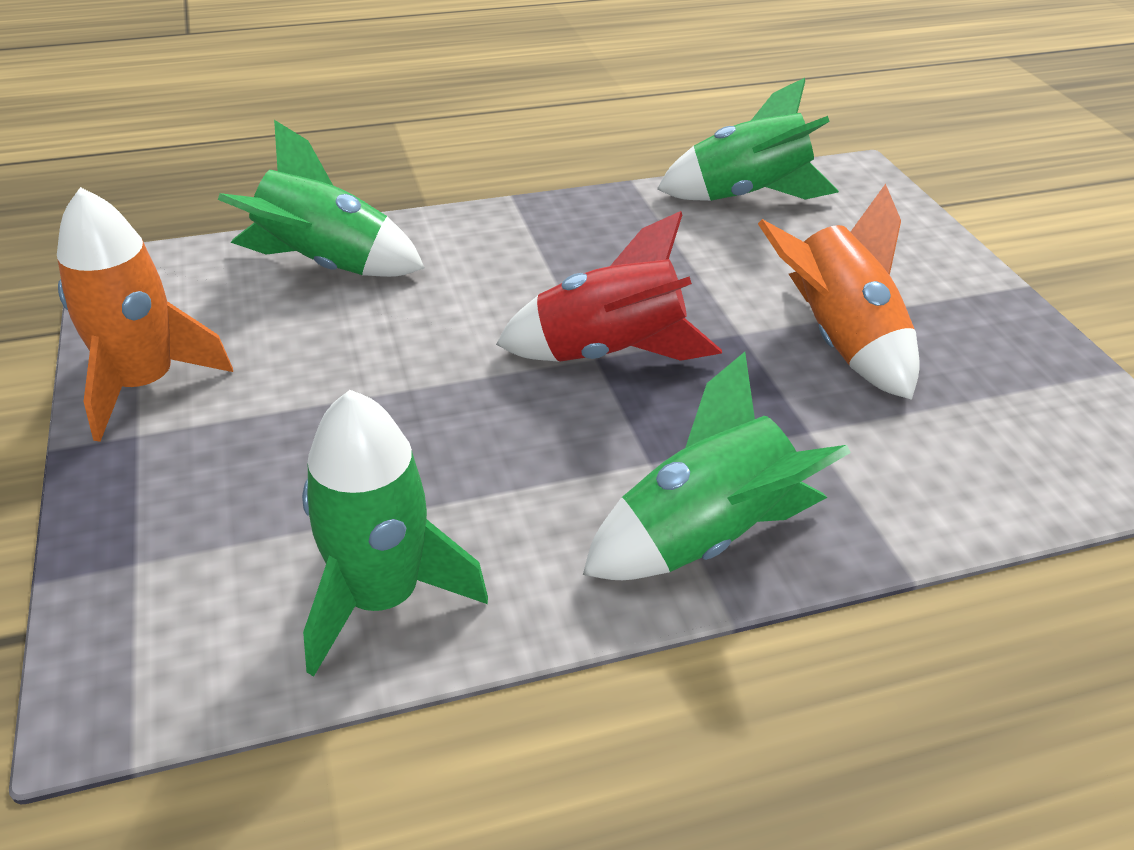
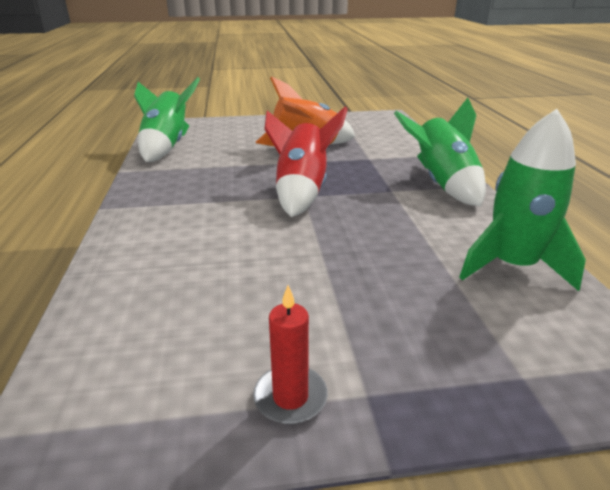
camera: 80 degrees left, 10 degrees down
orange rocket [57,187,233,442] -> red candle [253,285,328,424]
green rocket [218,120,425,277] -> none

